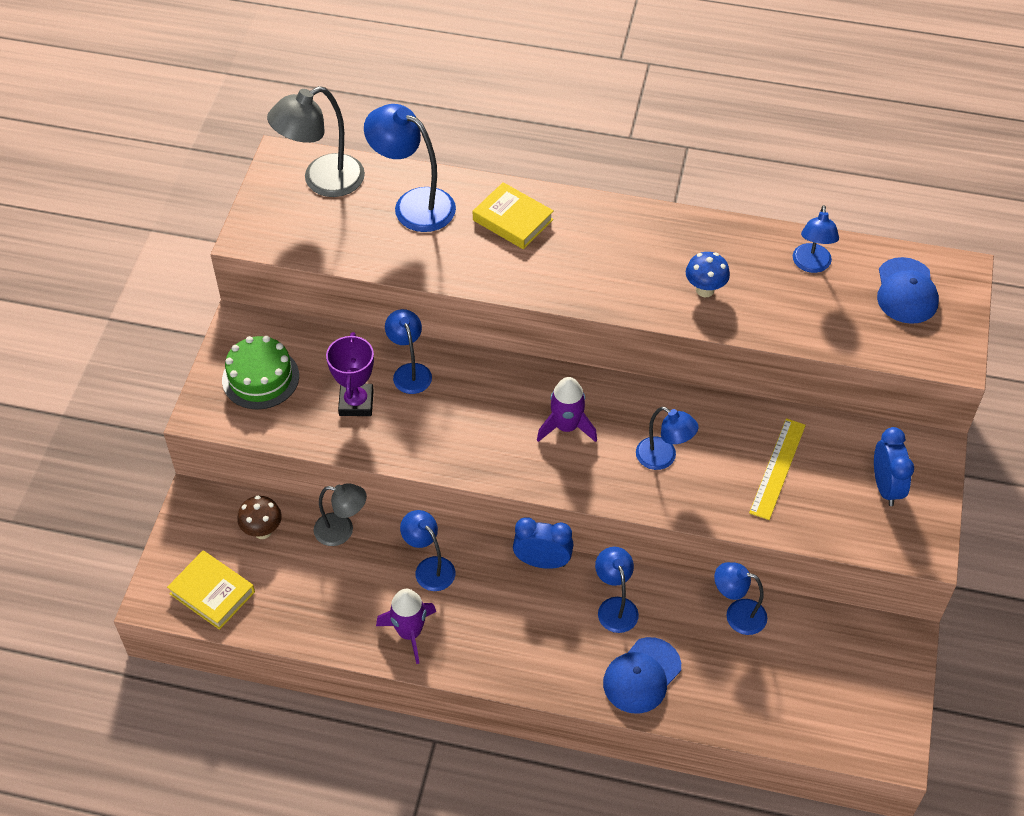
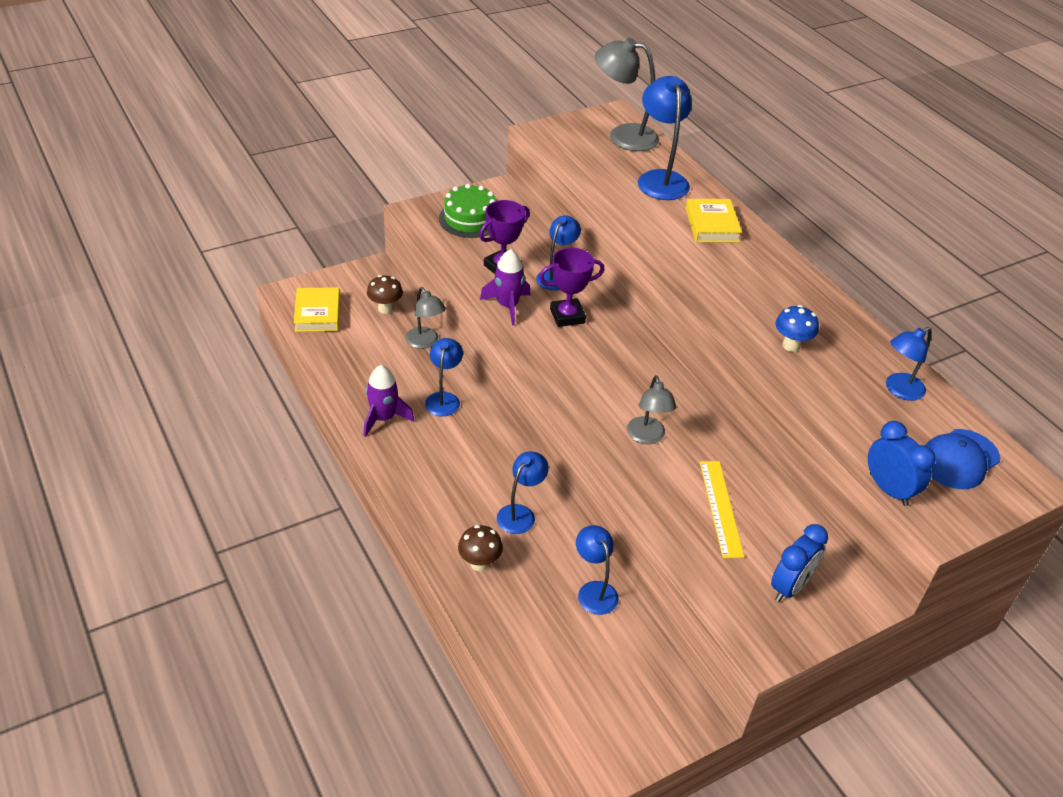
camera: 45 degrees right, 10 degrees down
blue clock [513,518,573,569] -> blue clock moved to [868,421,936,506]
purple rocket [537,377,597,442] -> purple rocket moved to [480,249,531,325]
blue cap [603,637,681,714] -> brown mushroom [458,525,503,571]
blue lamp [636,407,698,470] -> grey lamp [627,375,677,444]
yellow ruler [749,418,806,520] -> yellow ruler turned 75 degrees counterclockwise [700,461,744,558]
none -> purple trophy [539,248,604,327]

